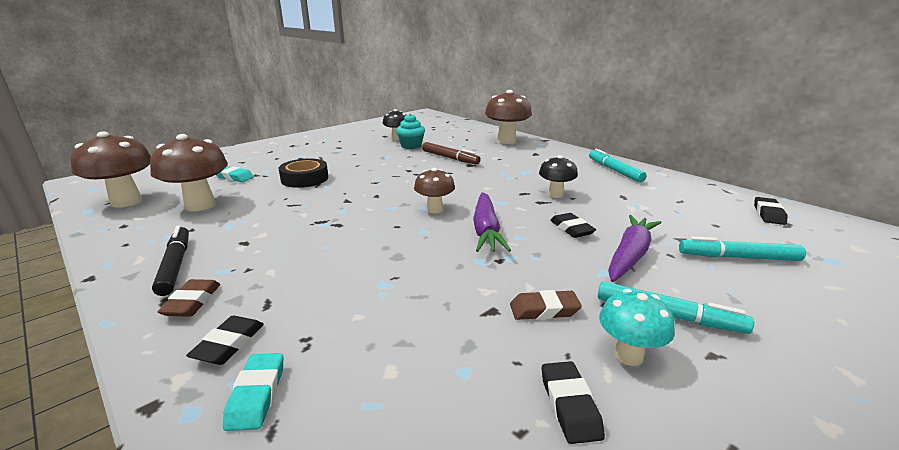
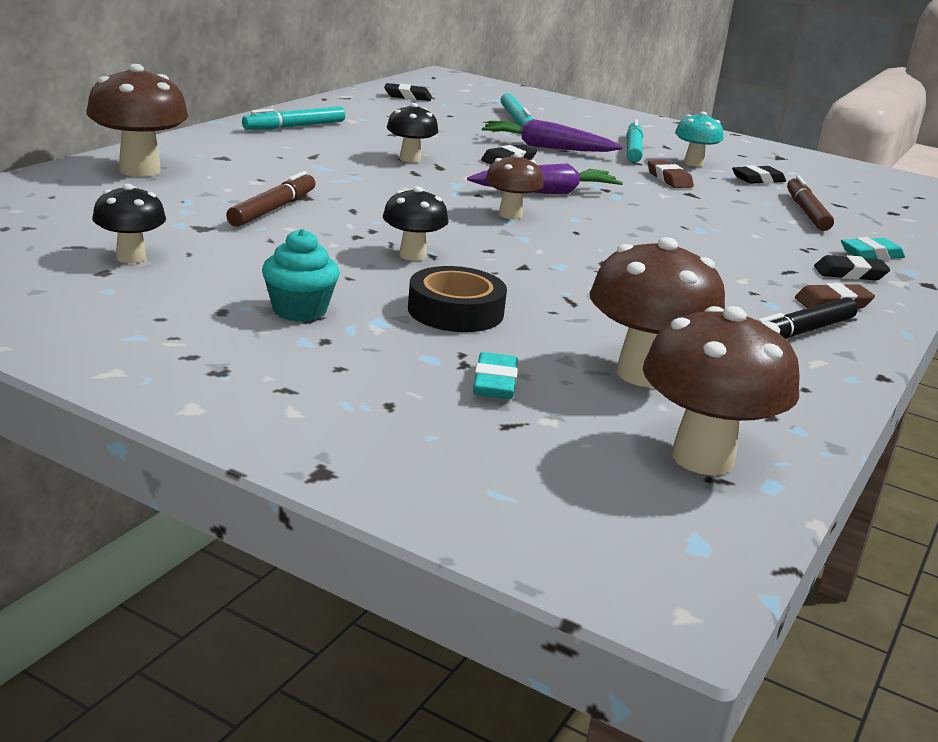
camera: 110 degrees left, 0 degrees up
turquoise cupcake [396,114,425,149] -> turquoise cupcake moved to [262,229,340,322]
none -> black mushroom [383,186,448,261]
none -> brown marker [787,175,834,231]

